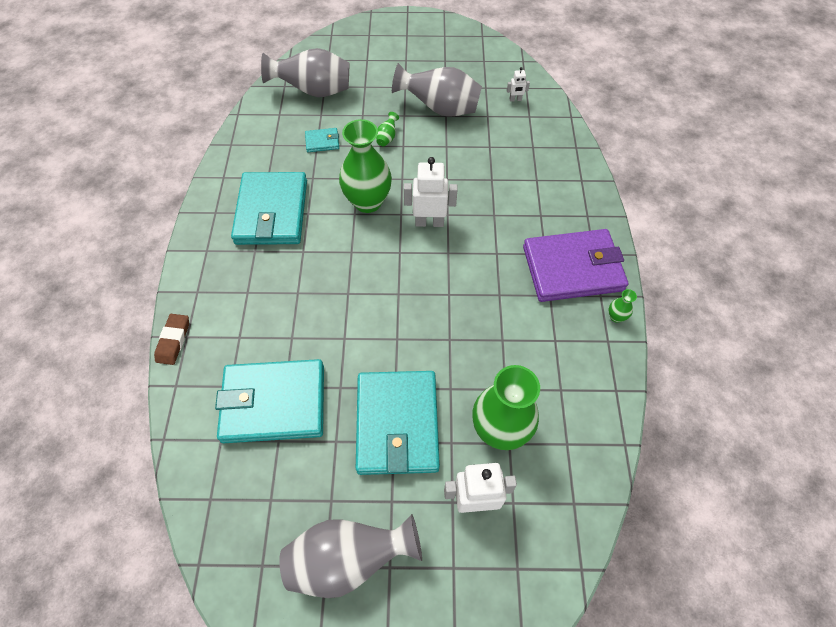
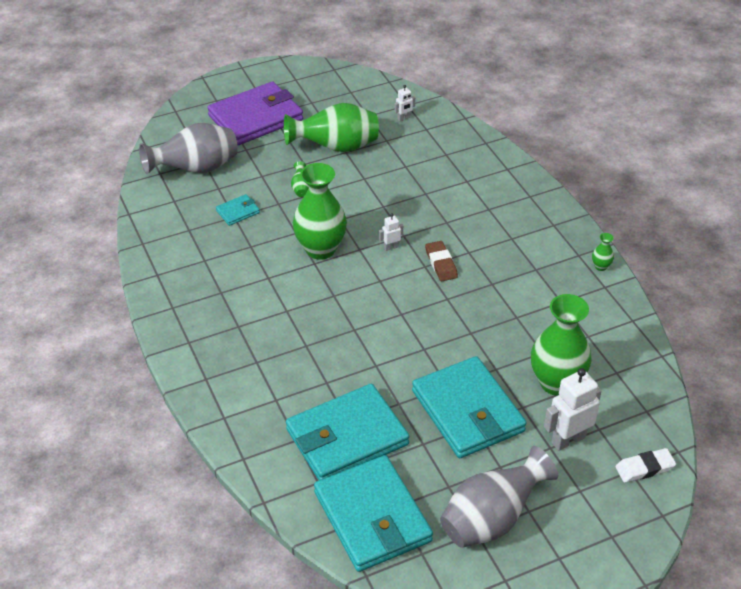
camera: 25 degrees left, 15 degrees down
brown eraser [154,314,189,365] -> brown eraser moved to [425,241,458,281]
turquoise wallet [231,172,307,245] -> turquoise wallet moved to [314,455,433,572]
grey vase [392,63,482,117] -> green vase [284,103,379,152]
white robot [404,157,458,227] -> white robot [379,213,403,251], size x0.49
purple wallet [523,229,628,302] -> purple wallet moved to [207,81,303,146]
none -> white eraser [615,448,676,483]

